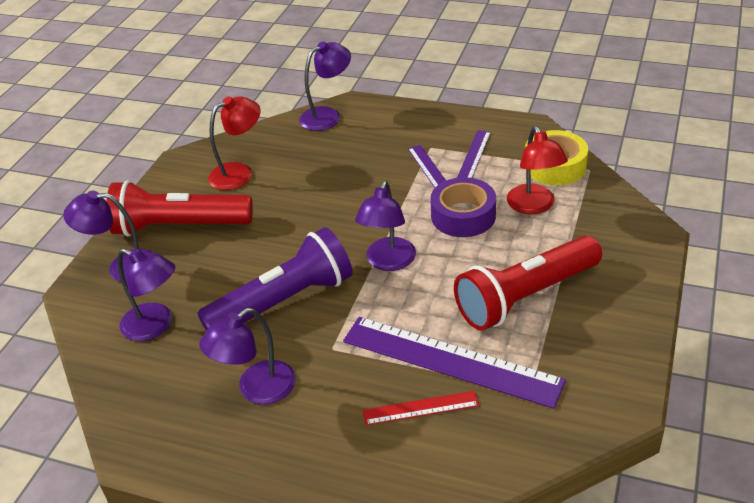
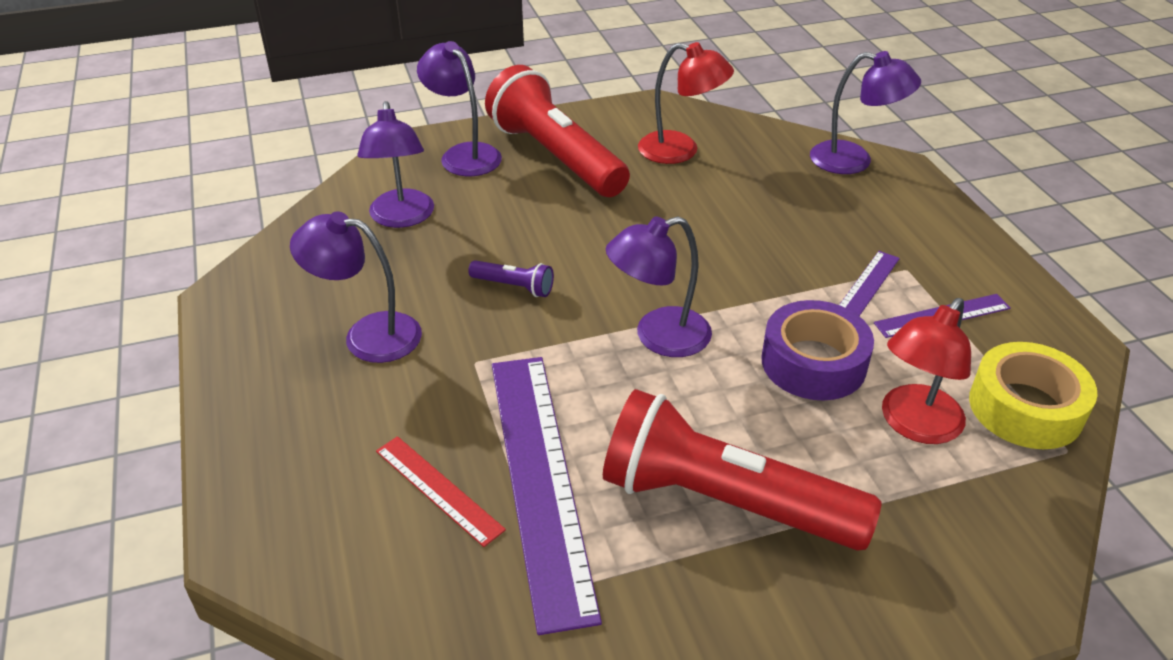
camera: 50 degrees right, 0 degrees up
purple flashlight [197,227,353,331] -> purple flashlight [468,260,554,297], size x0.41

